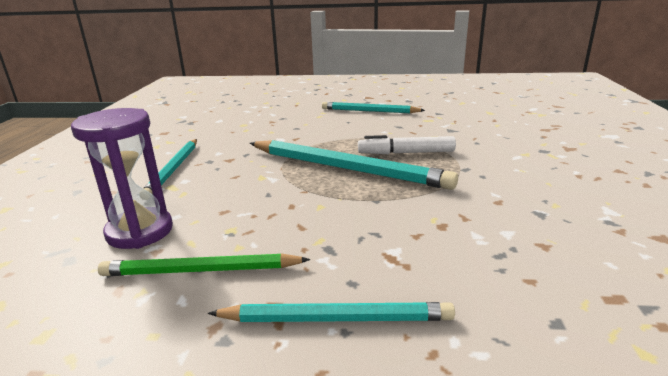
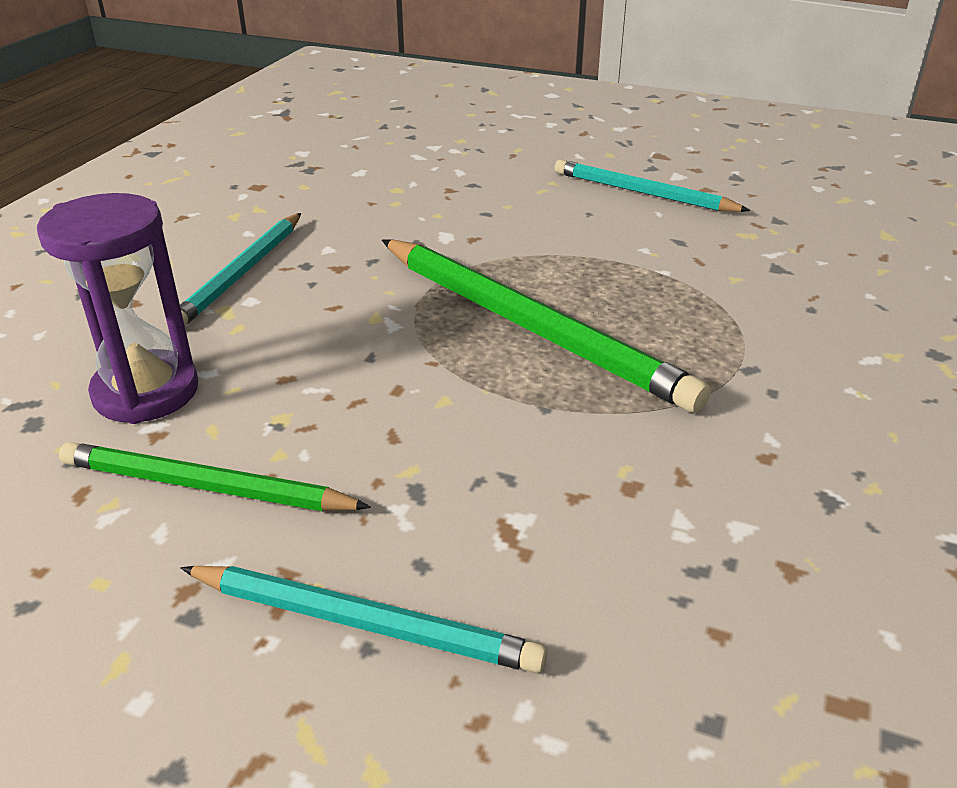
camera: 15 degrees right, 10 degrees up
turquoise pencil [250,140,458,190] -> green pencil [382,240,711,413]
white marker [358,135,456,154] -> none

